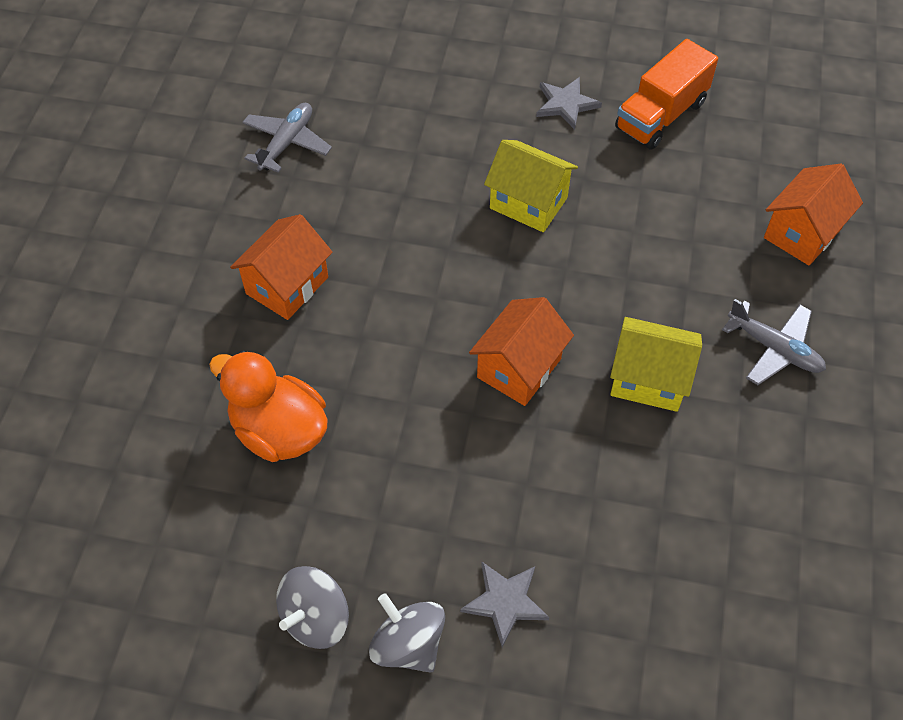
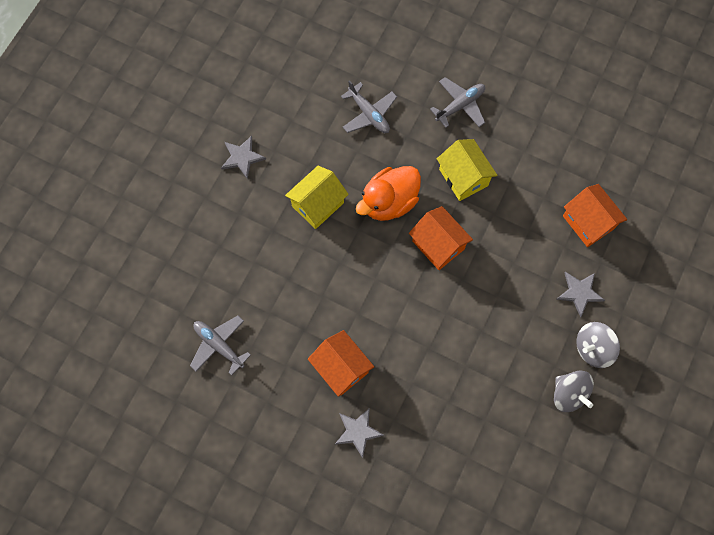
camera: 75 degrees left, 15 degrees up
orange duck [209,350,328,462] -> orange duck moved to [356,166,421,221]
yellow house [610,317,702,412] -> yellow house turned 60 degrees counterclockwise [437,139,498,201]
orange truck [615,39,718,150] -> none
orange house [764,164,863,266] -> orange house moved to [563,184,627,247]
none -> grey star [335,408,384,458]
none -> grey plane [341,80,397,133]

